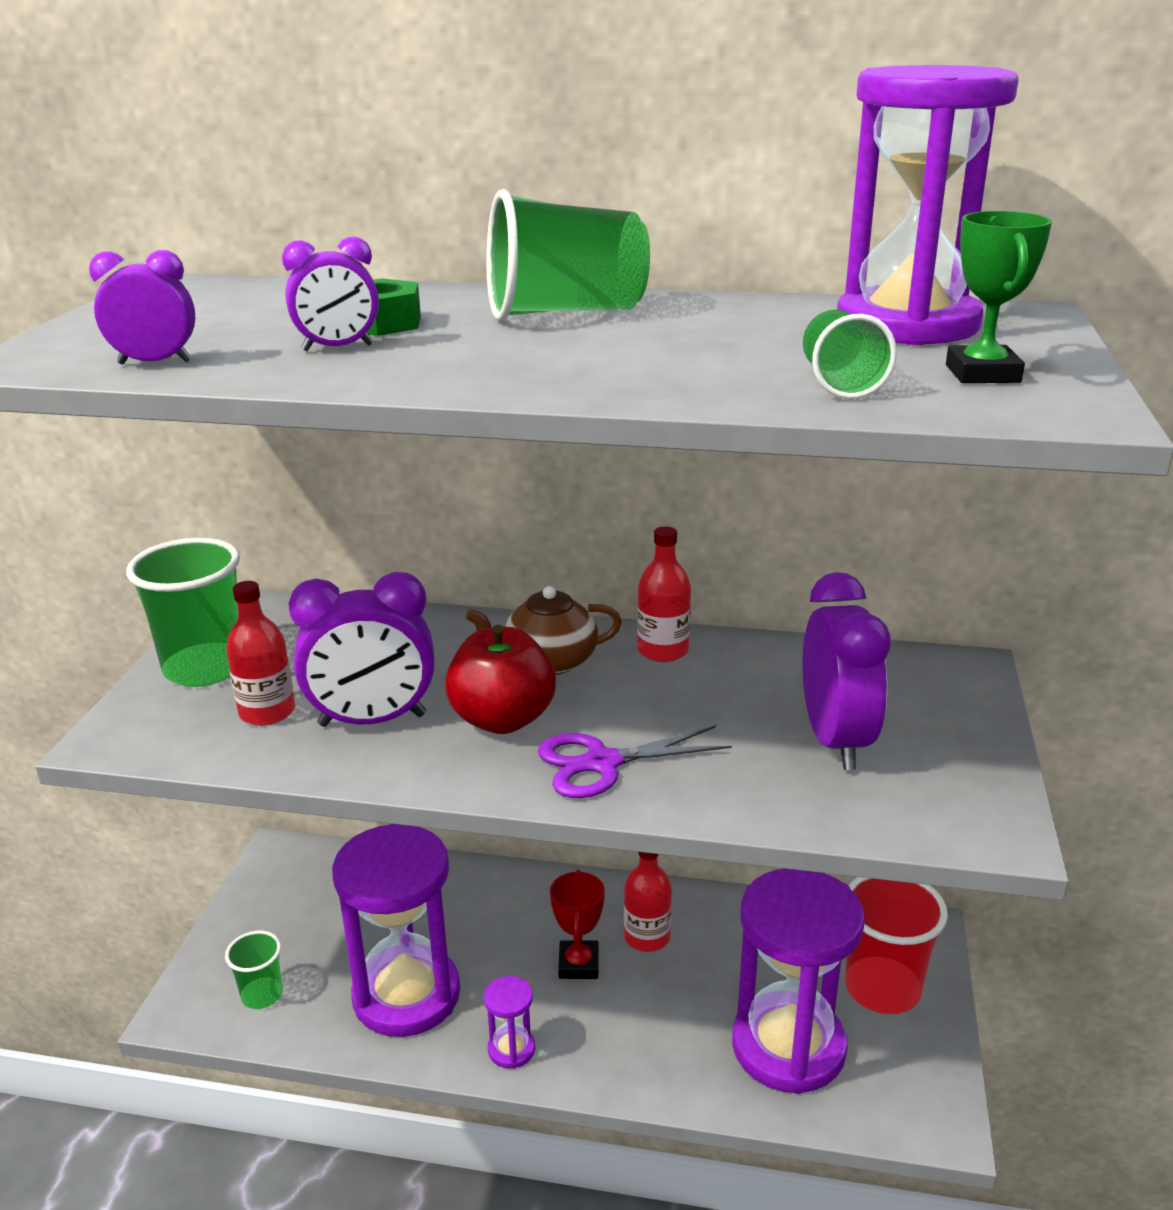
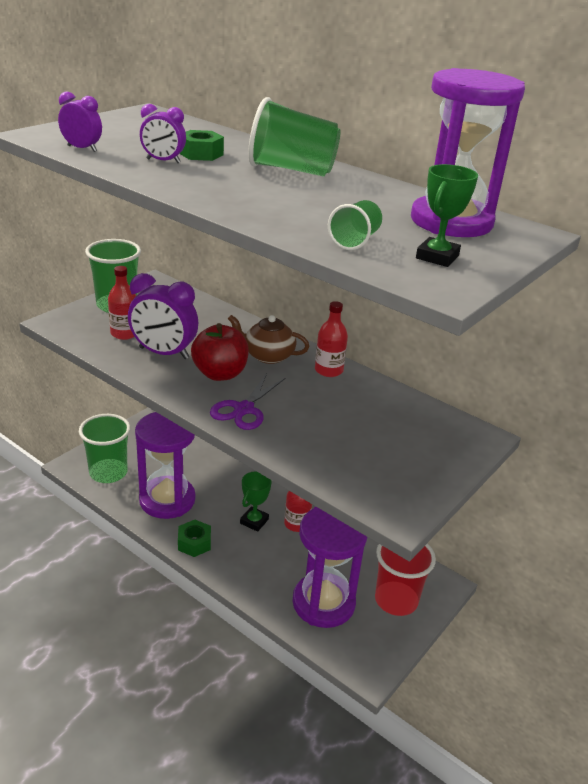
camera: 25 degrees right, 5 degrees up
green cup [225,931,283,1009] -> green cup [79,414,131,483], size x1.82
purple hourglass [484,976,535,1069] -> green nut [178,520,211,557]
purple scissors [538,725,732,798] -> purple scissors turned 75 degrees counterclockwise [210,373,285,430]
red trophy [550,870,605,979] -> green trophy [240,471,271,532]
purple clock [803,572,890,770] -> none

